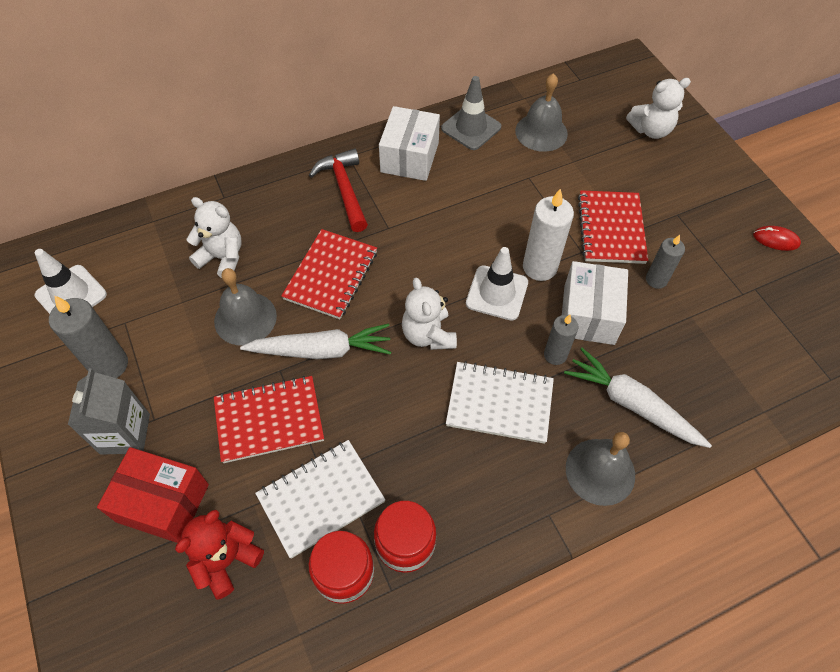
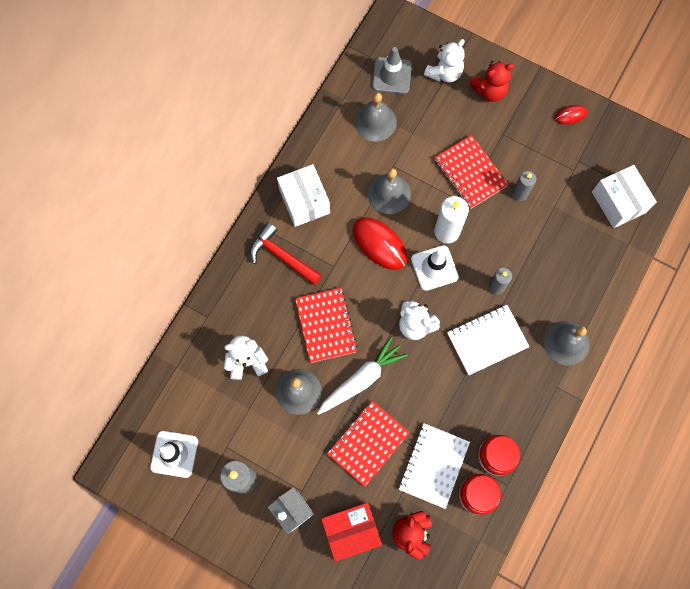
camera: 35 degrees left, 15 degrees up
grey traffic cone [441,76,501,150] -> grey traffic cone moved to [372,47,412,94]
white box [562,261,628,345] -> white box moved to [592,165,657,228]
white carrot [564,348,712,448] -> none
none -> red mouse [353,217,407,270]
none -> grey bell [368,168,411,214]
none -> red teddy bear [470,61,514,102]

